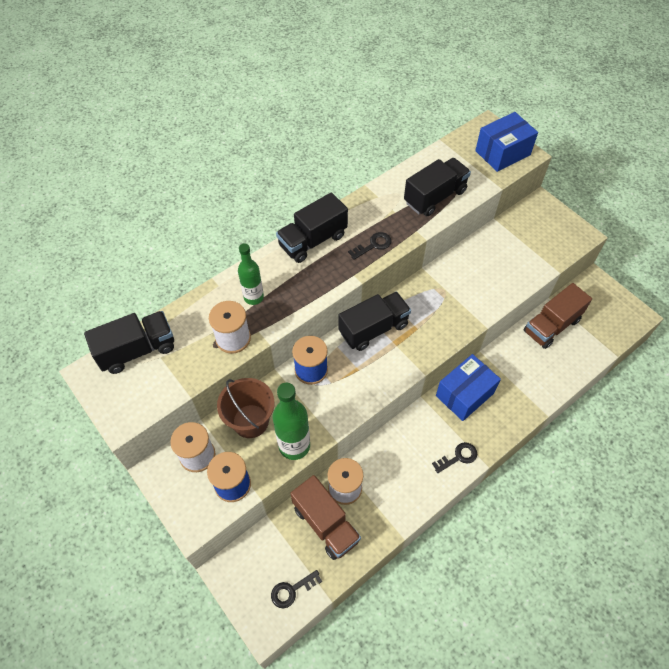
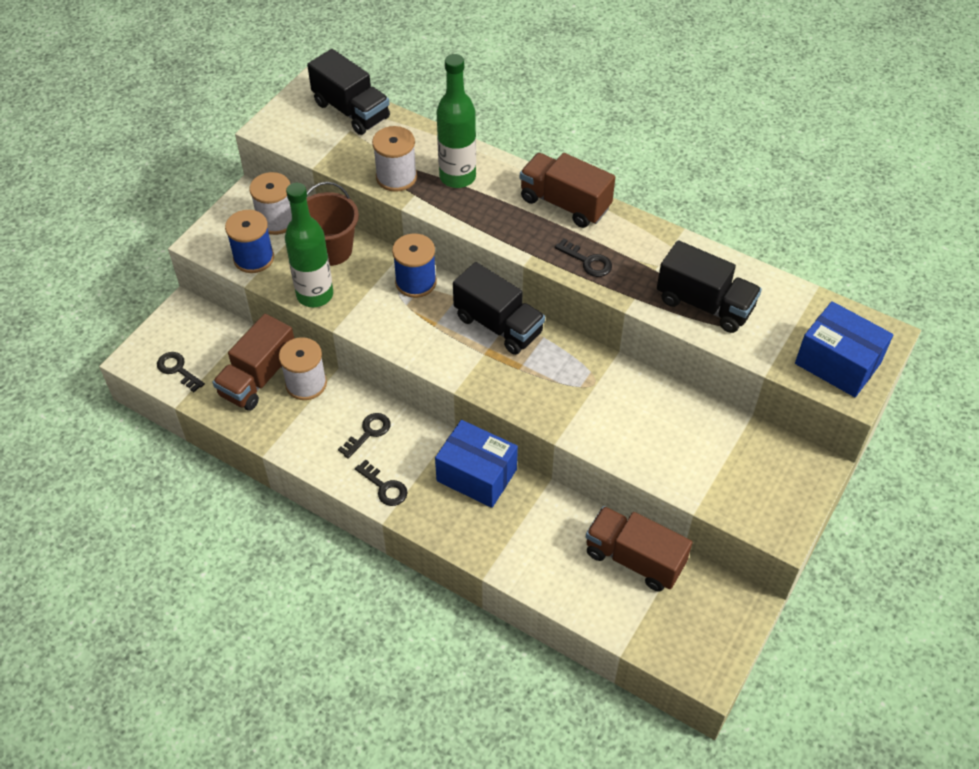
camera: 70 degrees right, 5 degrees down
green bottle [238,243,264,305] -> green bottle [437,54,476,188], size x1.51
black truck [276,192,348,263] -> brown truck [520,153,615,228]
none -> black key [338,413,390,459]

